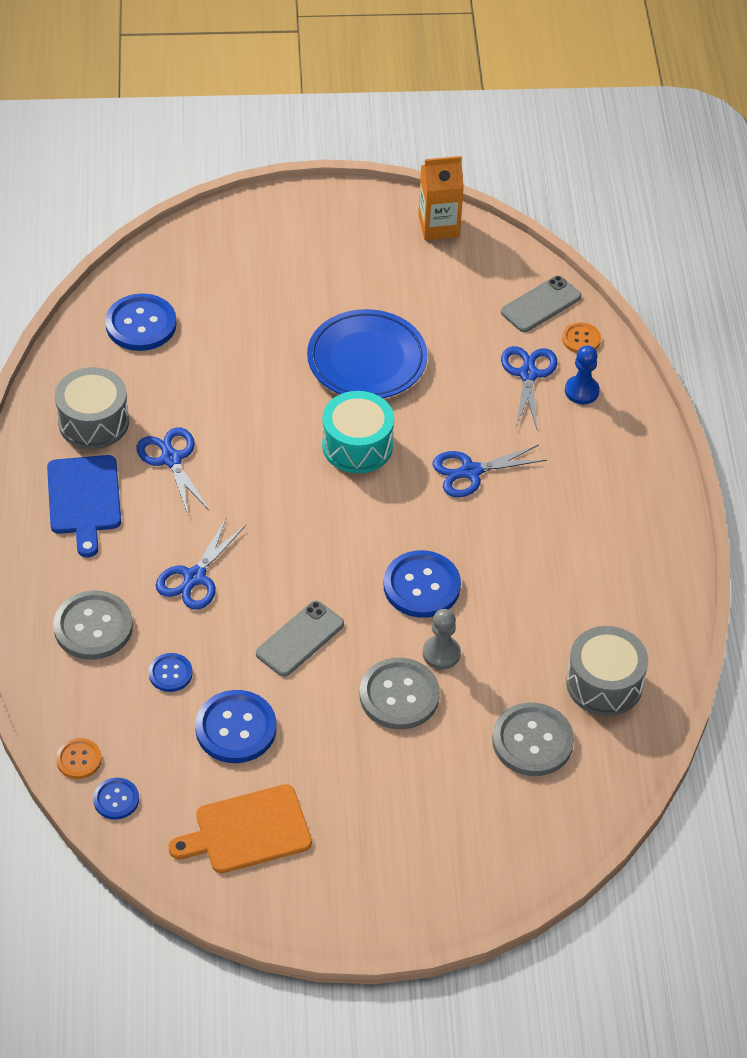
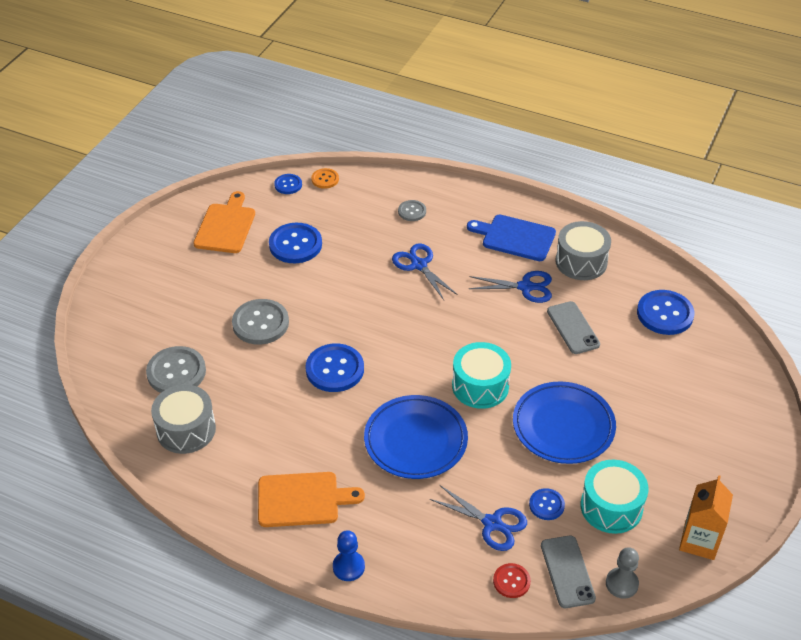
camera: 120 degrees right, 5 degrees down
grey button [53,590,133,660] -> grey button [398,200,426,221], size x0.55
blue button [149,653,193,692] -> blue button moved to [529,488,565,520]
grey phone [256,601,344,677] -> grey phone moved to [547,301,600,354]
grey pawn [423,609,461,670] -> grey pawn moved to [606,547,639,599]
blue scissors [432,445,547,497] -> blue plate [364,395,468,479]
orange button [562,322,601,353] -> red button [493,563,531,598]
blue pawn [565,345,600,404] -> blue pawn moved to [333,530,365,581]
none -> orange cutting board [258,472,365,527]
none -> turquoise drum [581,460,649,534]

